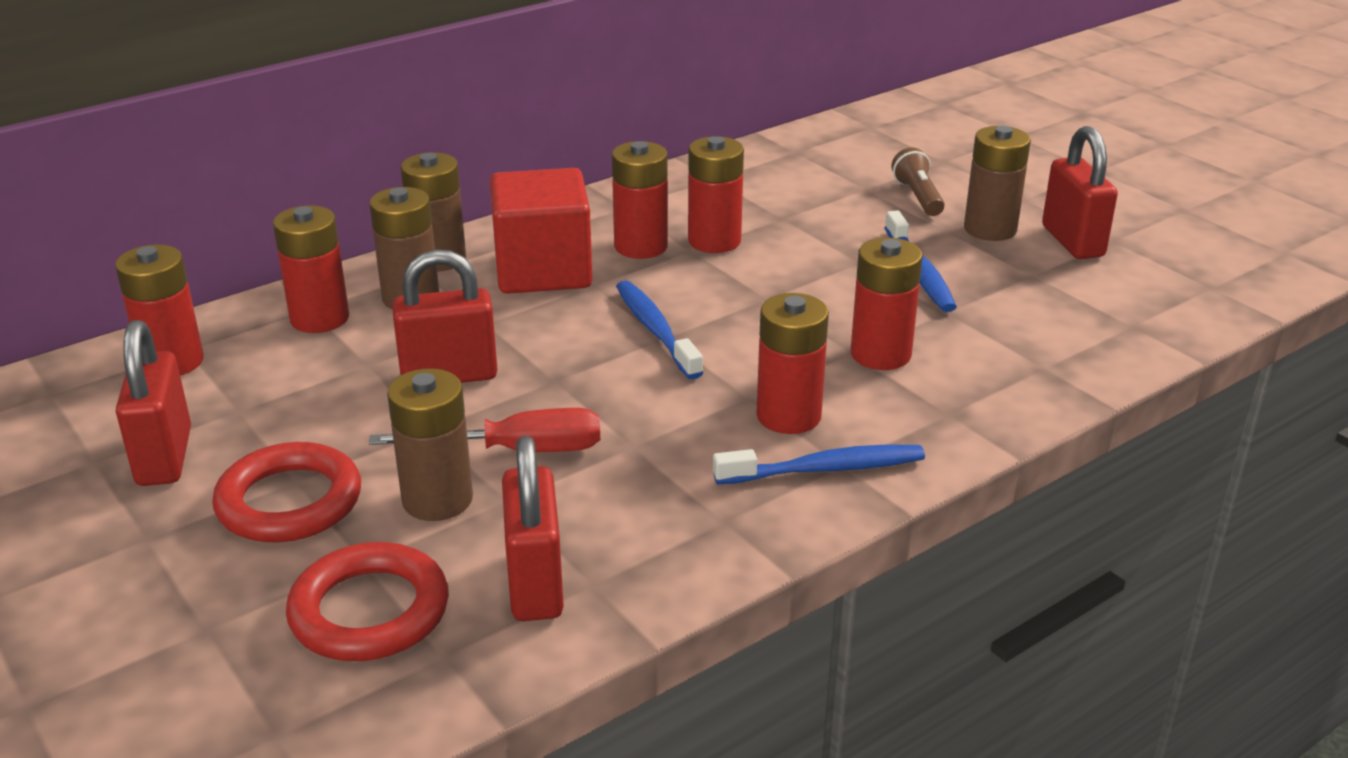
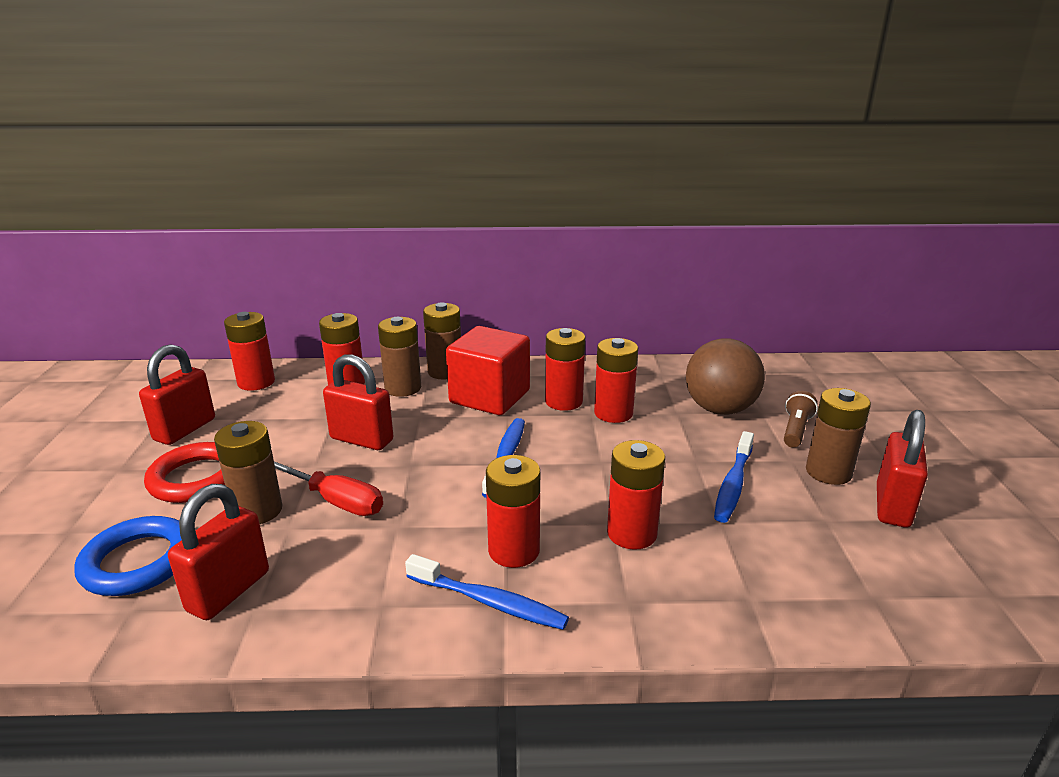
camera: 35 degrees right, 5 degrees down
red ring [286,542,449,661] -> blue ring [74,516,182,596]
none -> brown ball [686,338,765,415]

